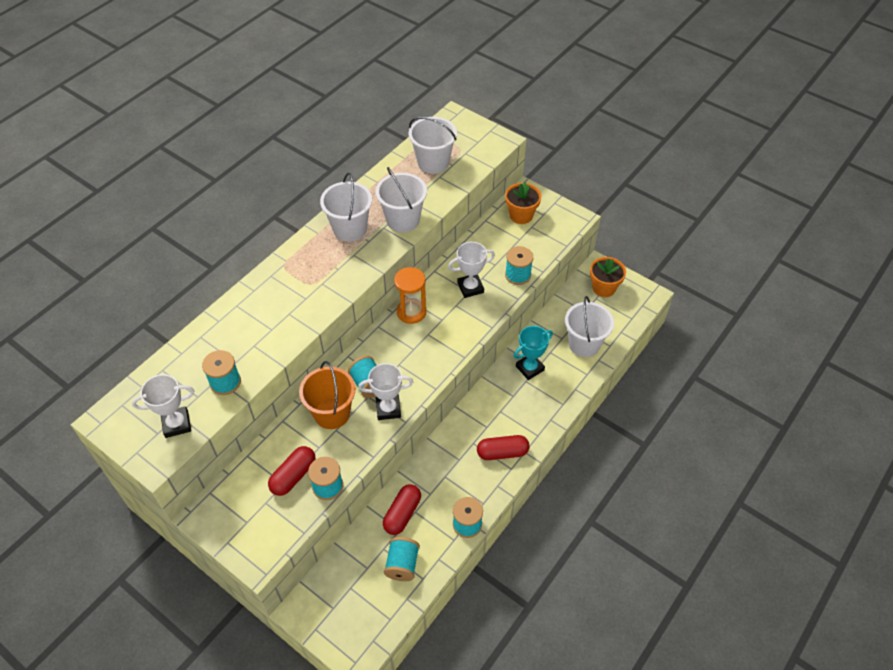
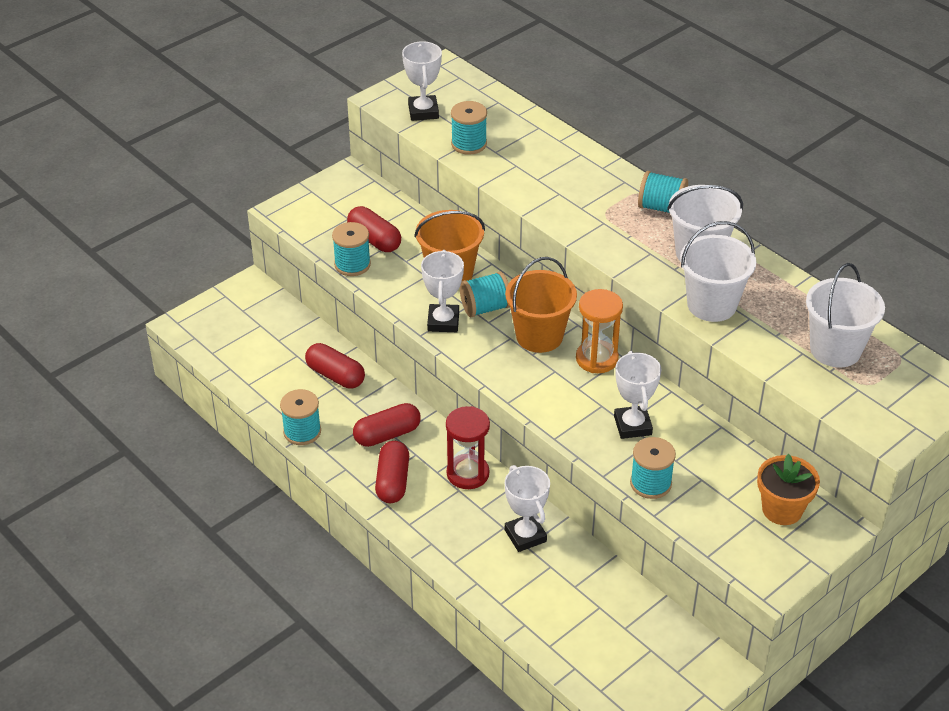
camera: 100 degrees right, 10 degrees down
turquoise spool [384,537,420,581] -> turquoise spool moved to [638,171,688,213]
turquoise trophy [513,326,553,380] -> white trophy [505,465,550,552]
white bucket [565,296,614,357] -> none
orange flower pot [590,257,626,297] -> none
none -> red capsule [353,403,421,447]
none -> red hourglass [446,406,490,489]
none -> orange bucket [505,257,577,353]

